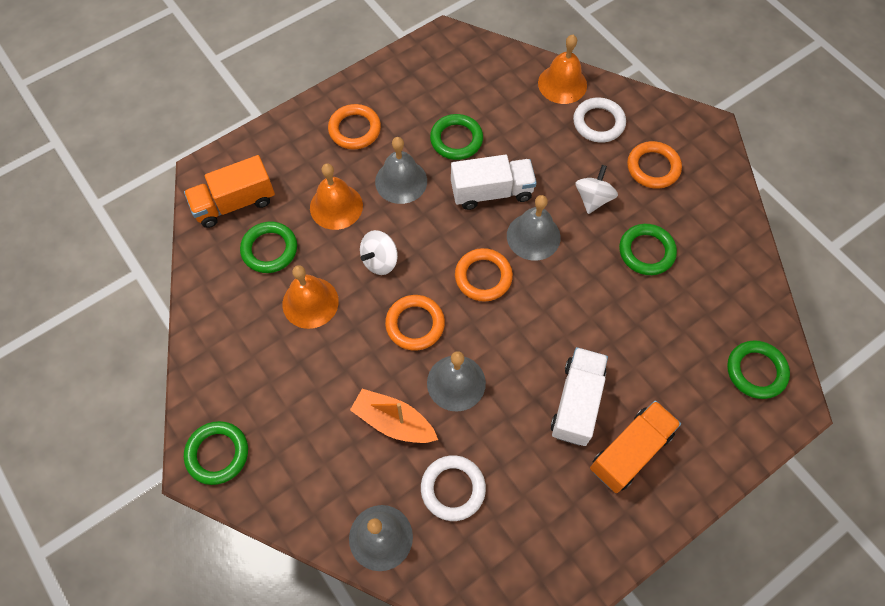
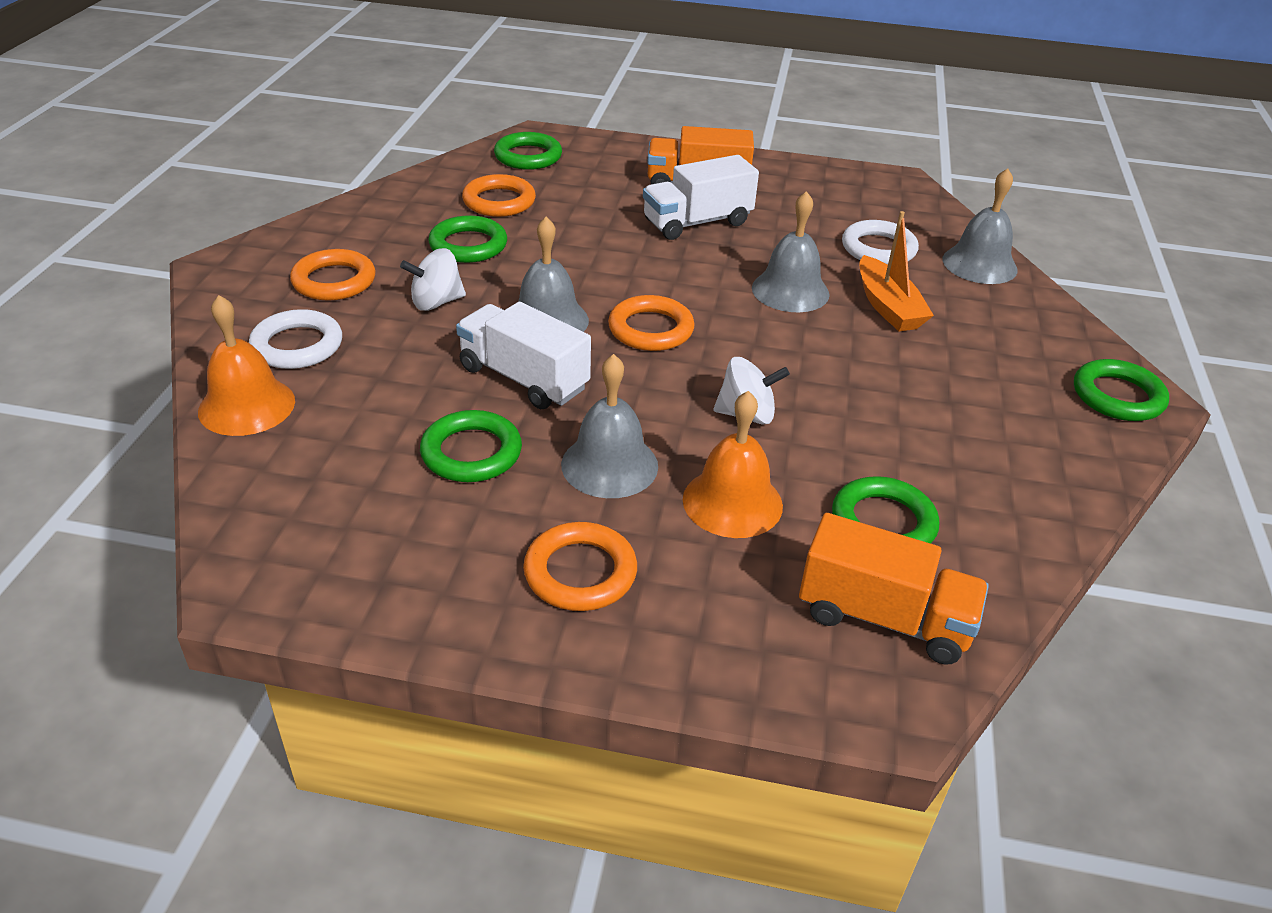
camera: 135 degrees left, 25 degrees down
orange bell [282,265,339,329] -> none
orange ring [385,295,445,351] -> orange ring moved to [462,174,536,217]

